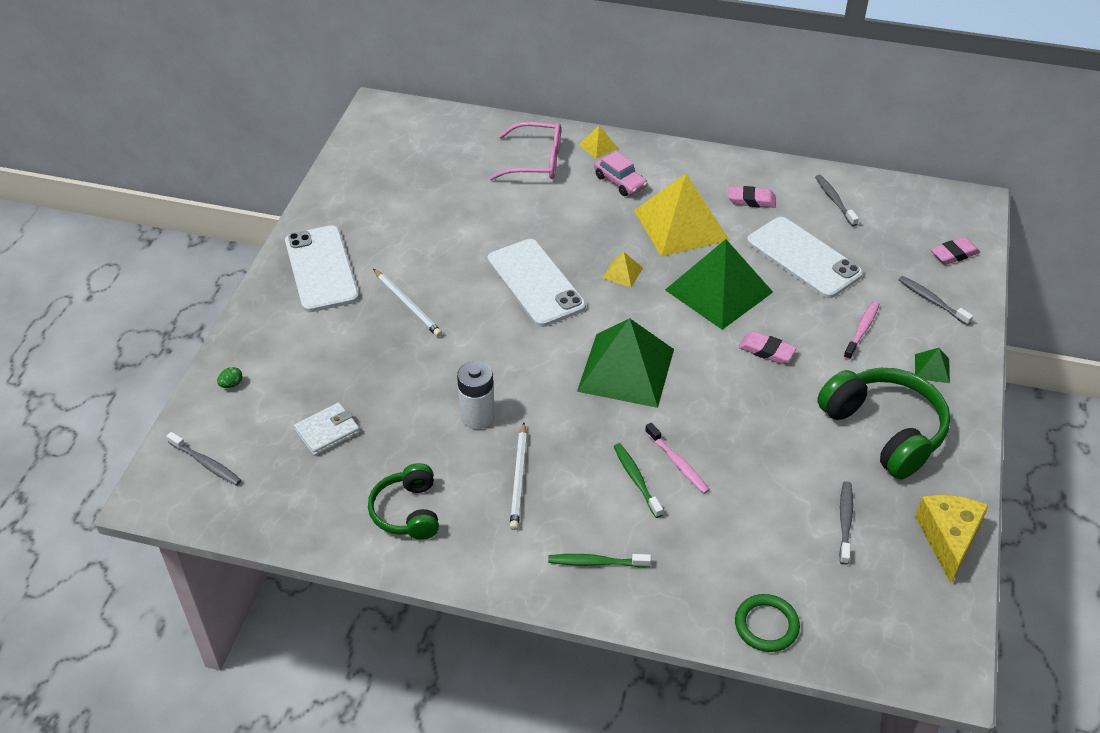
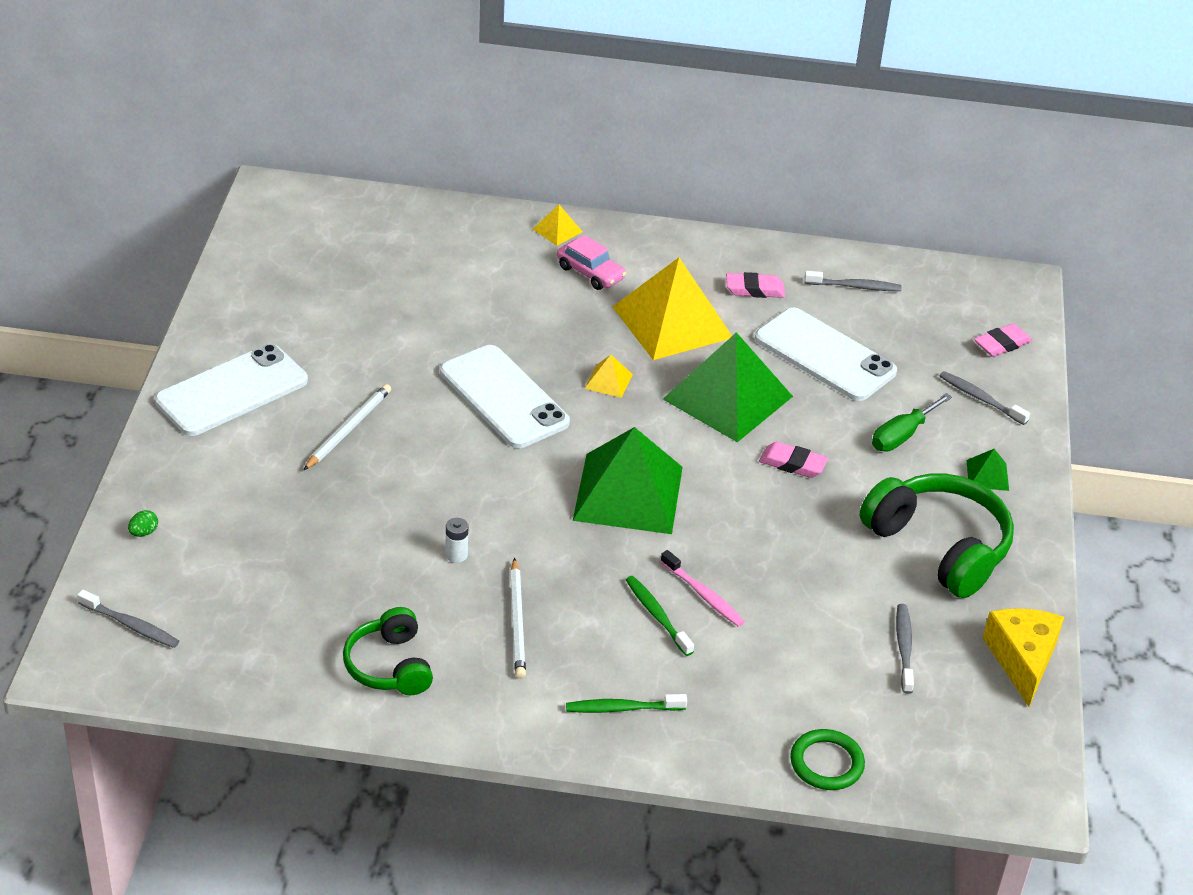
camera: 10 degrees left, 5 degrees down
white phone [285,225,359,312] -> white phone turned 75 degrees clockwise [155,344,308,436]
white wallet [294,402,360,456] -> none
white pencil [373,269,442,337] -> white pencil turned 105 degrees counterclockwise [304,384,391,470]
white battery [457,361,495,429] -> white battery [445,518,468,563], size x0.54
pink glasses [489,122,561,180] -> none
grey toothbrush [815,175,859,227] -> grey toothbrush turned 120 degrees clockwise [804,271,901,291]
pink toothbrush [843,301,879,360] -> green screwdriver [872,393,952,451]

